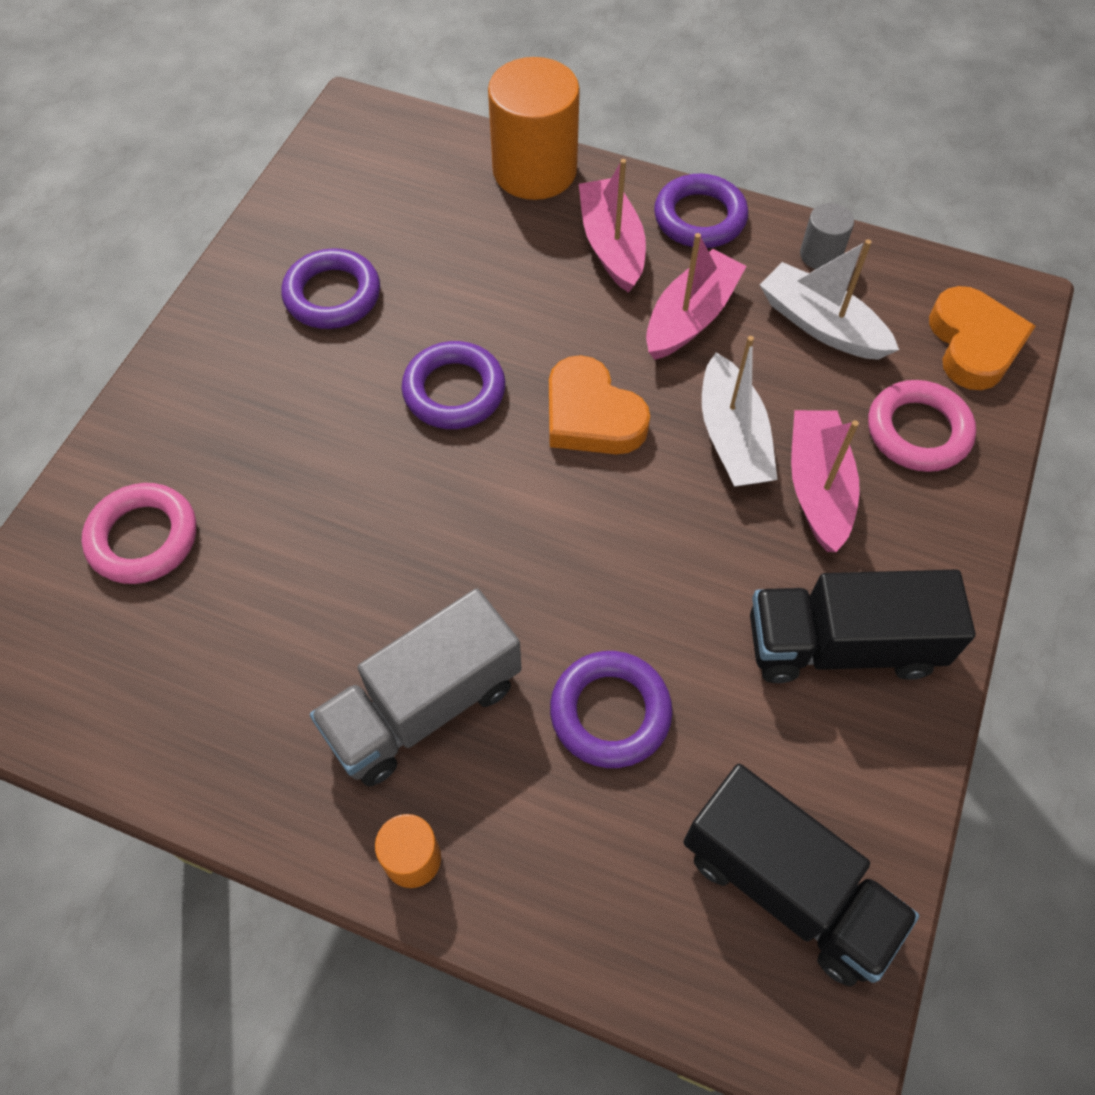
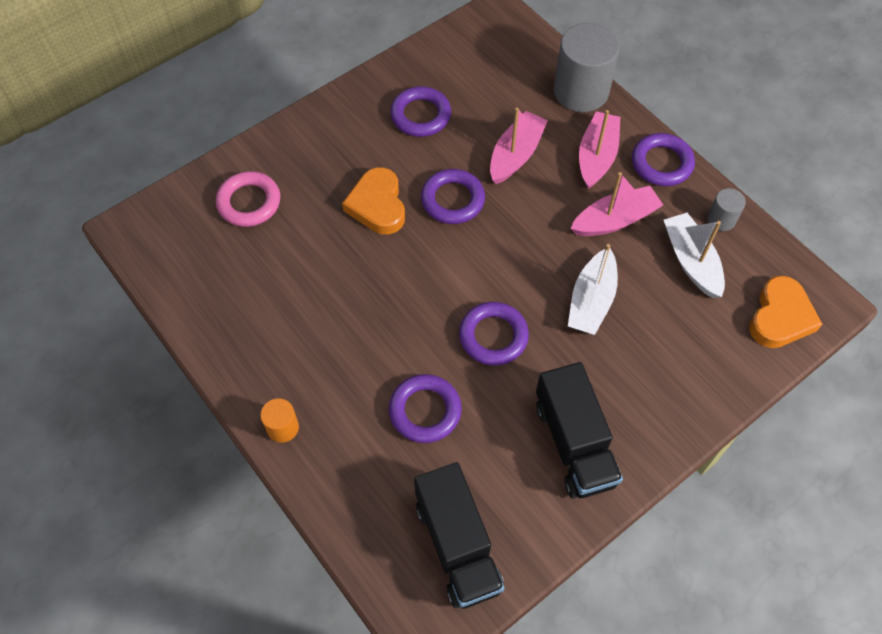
camera: 30 degrees right, 0 degrees up
grey truck [310,588,521,787] -> none
orange cylinder [488,57,580,200] -> grey cylinder [554,23,620,112]
orange heart [549,355,650,454] -> orange heart moved to [342,167,405,235]
black truck [750,570,976,683] -> black truck turned 135 degrees counterclockwise [536,362,623,498]
pink boat [791,410,860,552] -> pink boat moved to [490,107,548,184]
pink ring [868,380,976,472] -> none
none -> purple ring [459,302,529,366]

